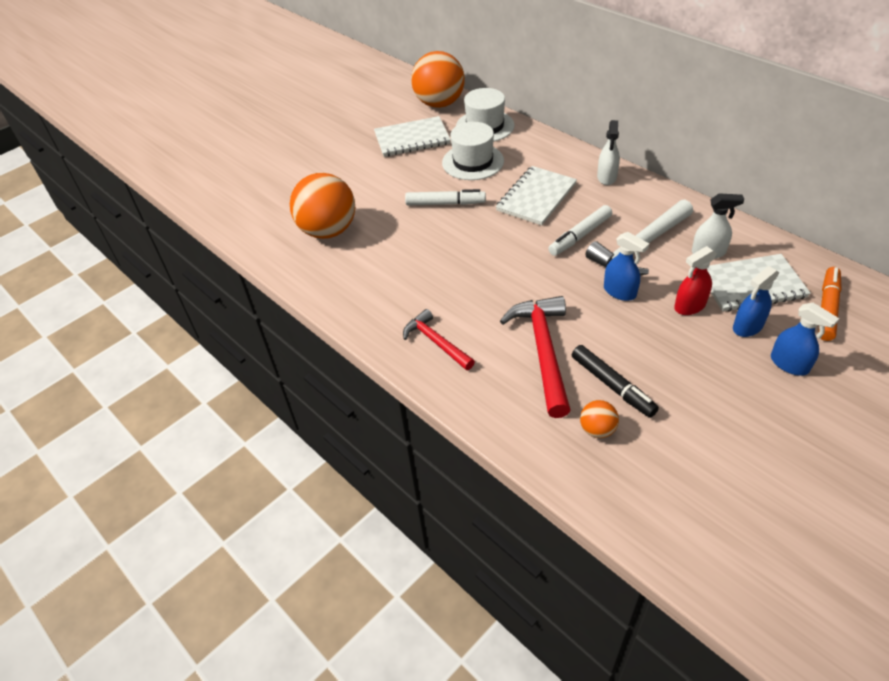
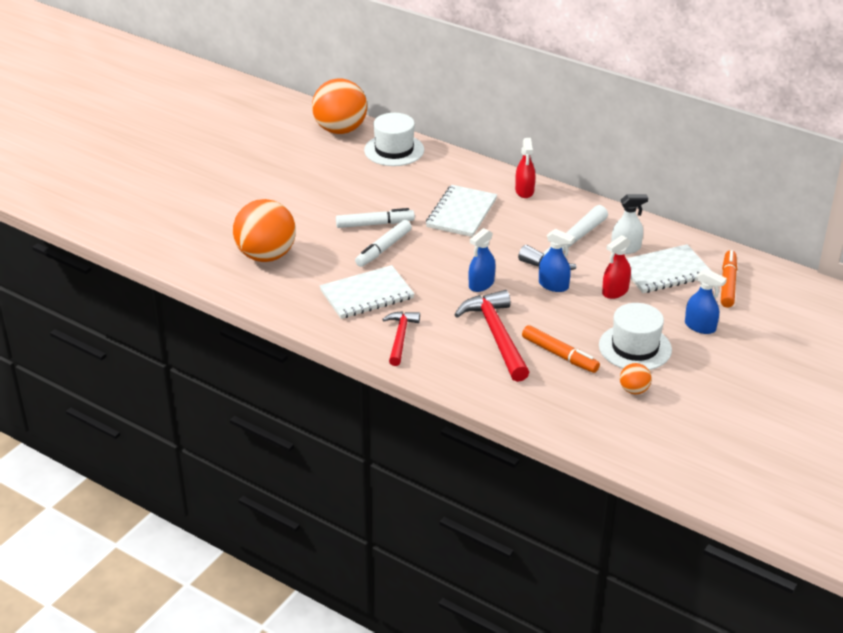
camera: 15 degrees left, 10 degrees down
white notebook [374,116,451,157] -> white notebook moved to [320,265,414,319]
red hammer [403,309,475,370] -> red hammer turned 60 degrees clockwise [382,311,420,366]
white hat [442,122,504,180] -> white hat moved to [599,303,672,370]
white marker [548,205,612,256] -> white marker moved to [355,220,412,267]
black marker [572,345,659,418] -> orange marker [522,325,600,373]
orange ball [580,400,619,438] -> orange ball moved to [620,363,652,394]
white spray bottle [597,120,620,185] -> red spray bottle [515,138,535,198]
blue spray bottle [733,266,779,337] -> blue spray bottle moved to [469,228,496,292]

